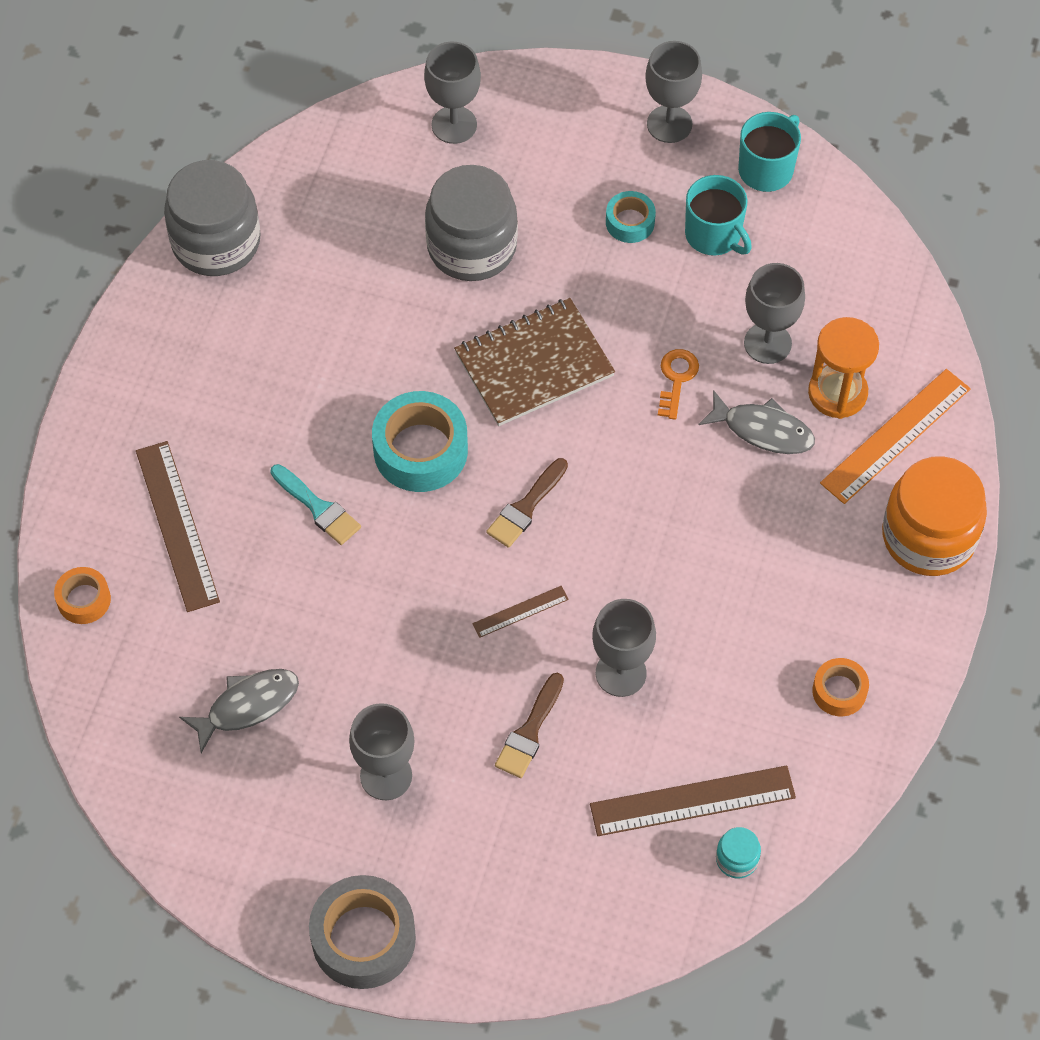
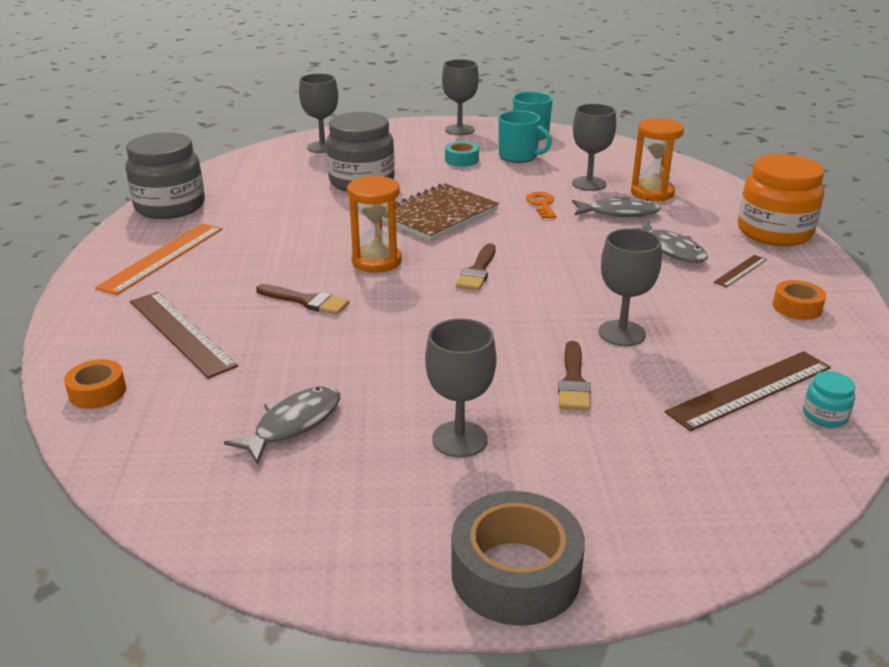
camera: 20 degrees left, 30 degrees down
turquoise brush [270,464,361,545] -> brown brush [256,284,350,315]
turquoise tape [372,391,468,492] -> orange hourglass [347,175,402,273]
brown ruler [472,586,569,638] -> brown ruler moved to [713,255,767,287]
orange ruler [820,369,971,504] -> orange ruler moved to [95,223,222,295]
none -> grey fish [631,222,708,263]

